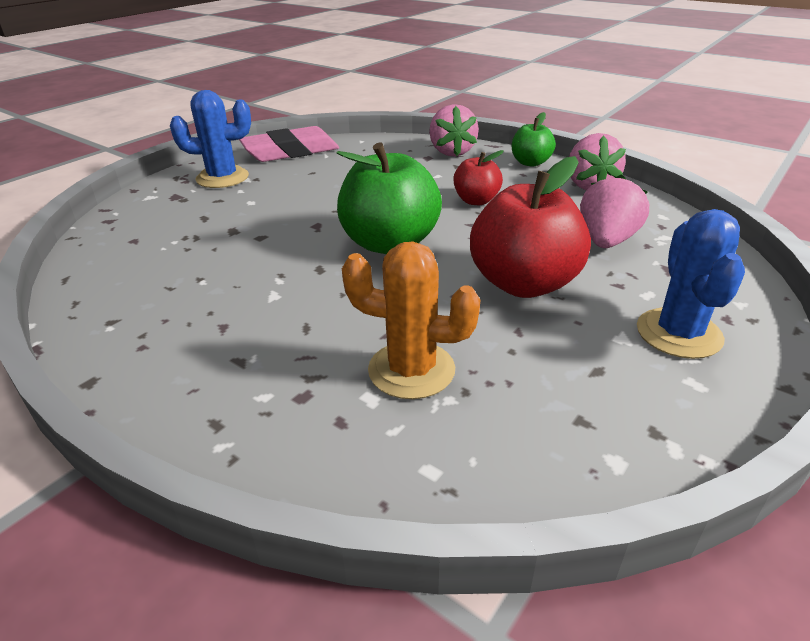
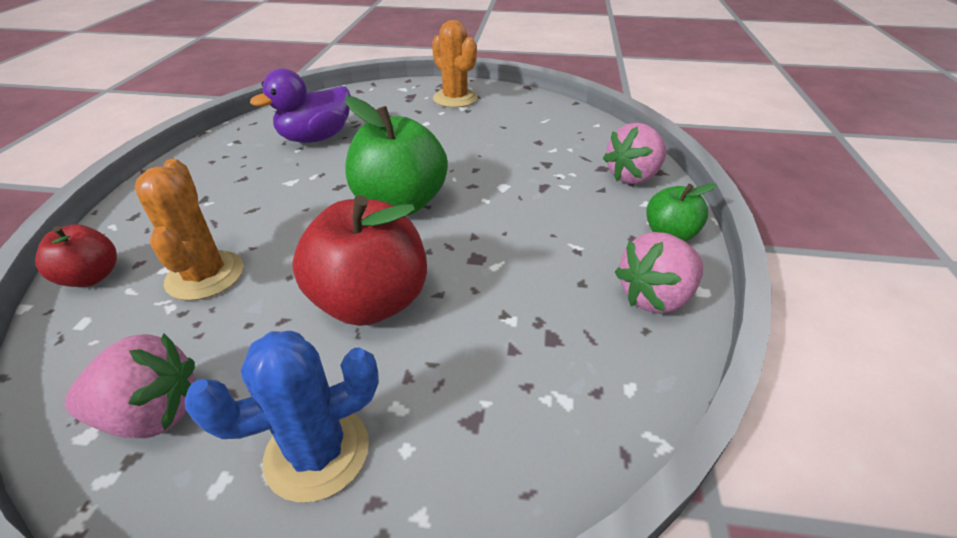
camera: 60 degrees right, 5 degrees up
blue cactus [170,90,251,188] -> orange cactus [432,20,478,108]
pink eraser [239,126,339,162] -> none
red apple [453,150,504,205] -> red apple moved to [35,224,117,287]
pink strawberry [580,174,649,248] -> pink strawberry moved to [65,333,195,438]
none -> purple duck [250,68,351,143]

